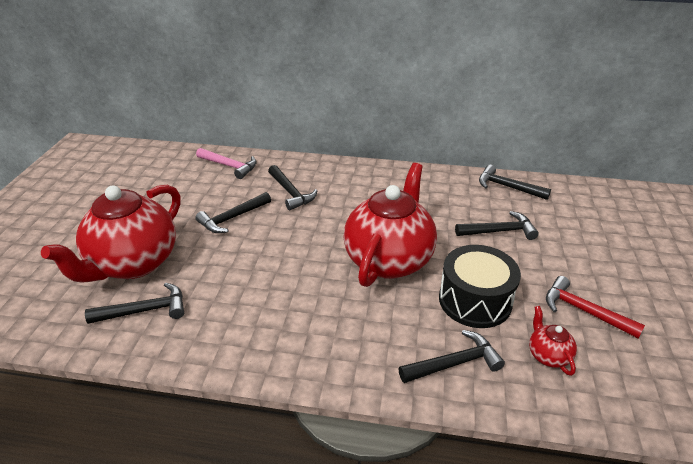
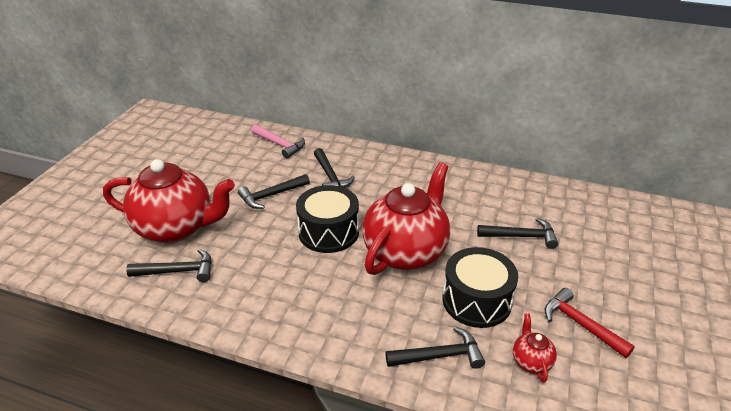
camera: 10 degrees right, 0 degrees up
red teapot [41,185,180,283] -> red teapot turned 120 degrees counterclockwise [103,159,235,243]
black hammer [479,165,551,200] -> none
none -> black drum [296,185,359,253]

